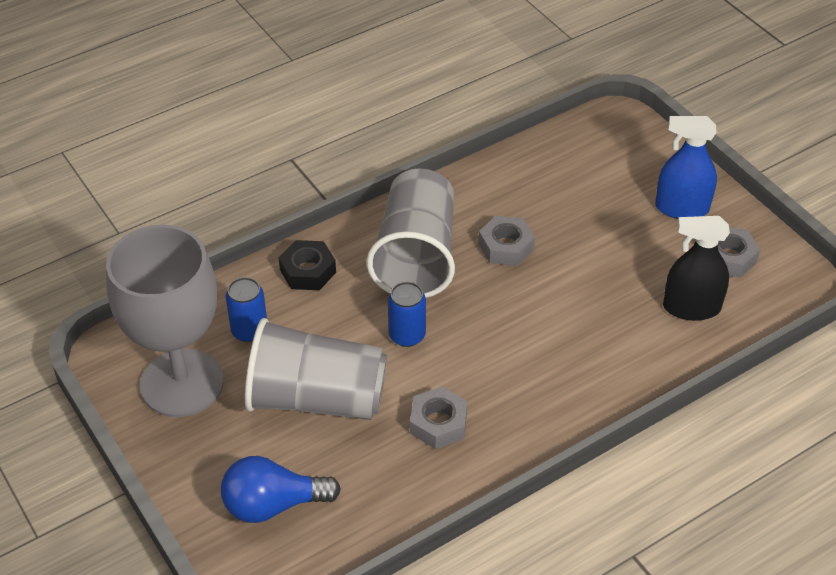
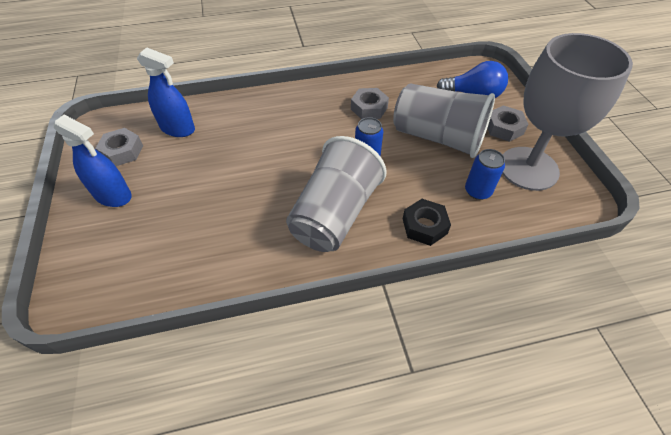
camera: 160 degrees left, 5 degrees up
grey nut [478,216,535,266] -> grey nut moved to [488,105,529,142]
black spray bottle [663,216,730,321] -> blue spray bottle [137,47,195,137]

